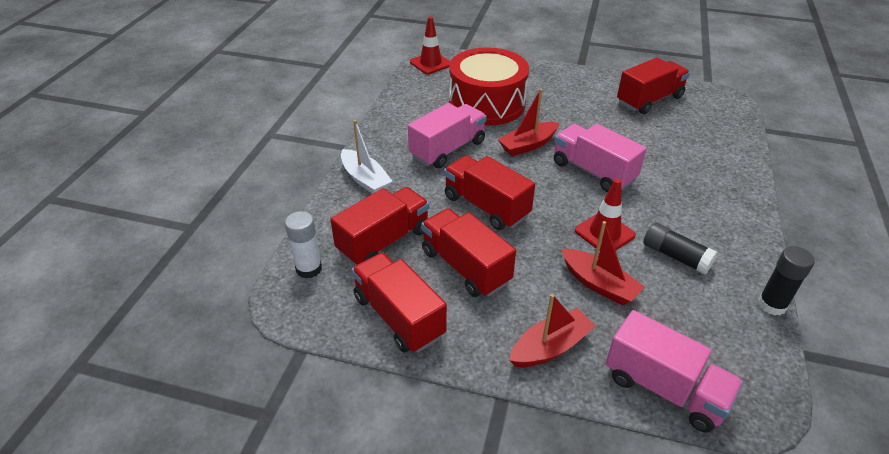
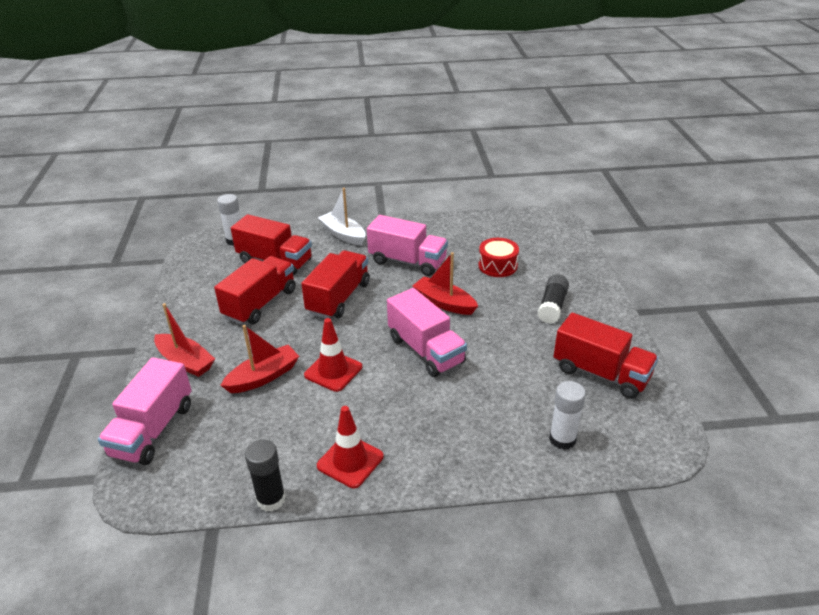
camera: 70 degrees right, 5 degrees down
white boat [341,120,393,194] -> white boat turned 105 degrees clockwise [318,188,366,246]
red truck [351,253,447,353] -> none
red traffic cone [410,17,451,74] -> red traffic cone moved to [317,406,384,488]
red drum [449,47,529,126] -> red drum [478,238,519,277], size x0.49
pink truck [554,124,647,192] -> pink truck turned 120 degrees clockwise [387,288,467,377]
red boat [561,221,645,305] -> red boat turned 150 degrees counterclockwise [220,325,299,393]
black glue stick [643,222,718,274] -> black glue stick moved to [538,274,569,324]
none -> white glue stick [549,381,586,450]

